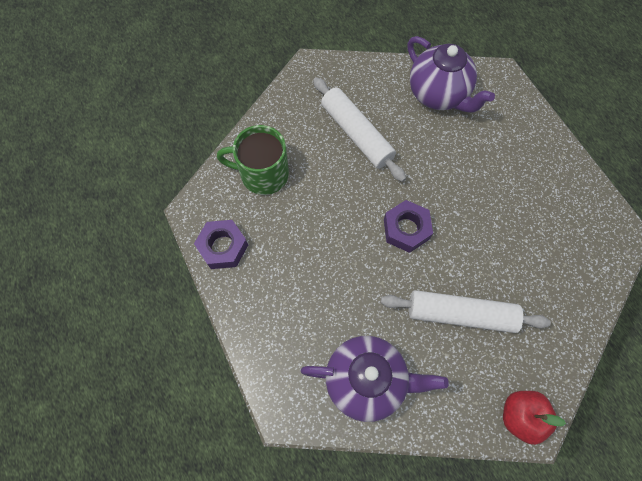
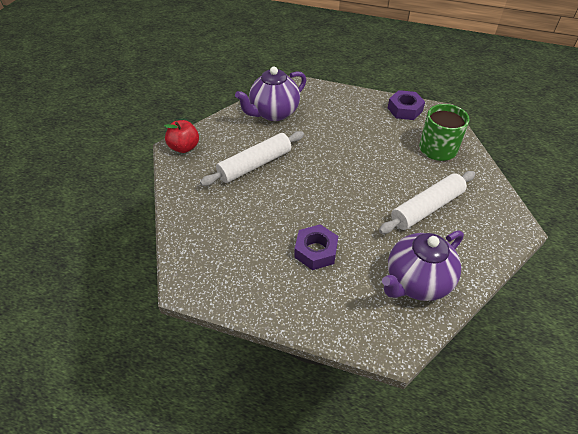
camera: 135 degrees right, 20 degrees down
white rolling pin [313,77,406,182] -> white rolling pin turned 45 degrees counterclockwise [379,171,475,234]
purple nut [384,200,433,253] -> purple nut moved to [294,224,338,270]
purple teapot [408,36,495,113] -> purple teapot turned 45 degrees counterclockwise [382,230,464,301]

